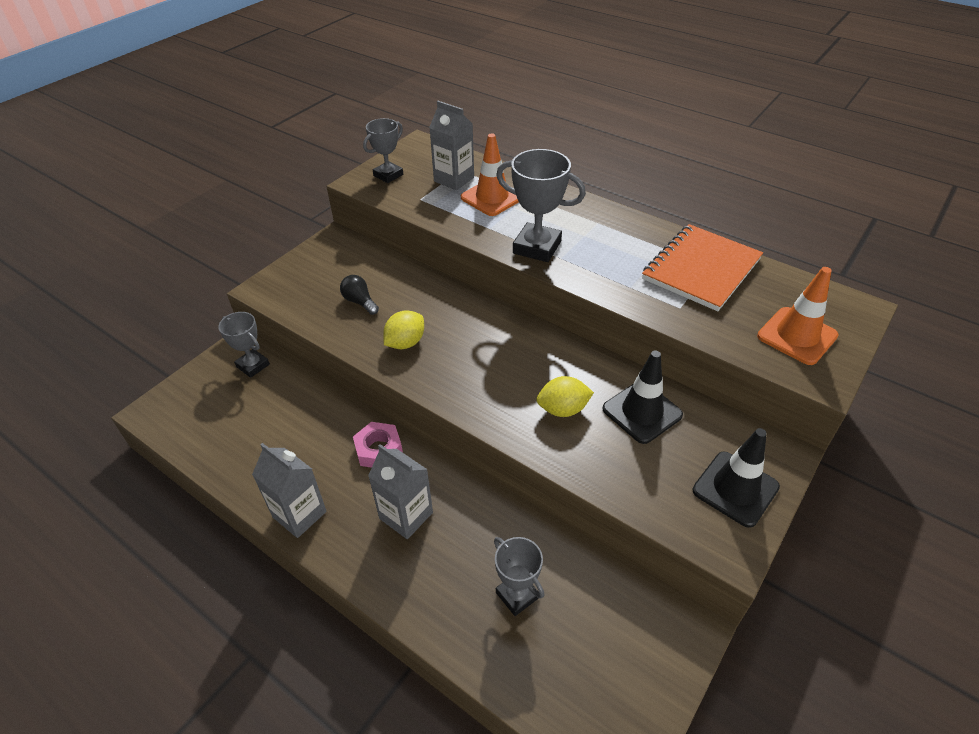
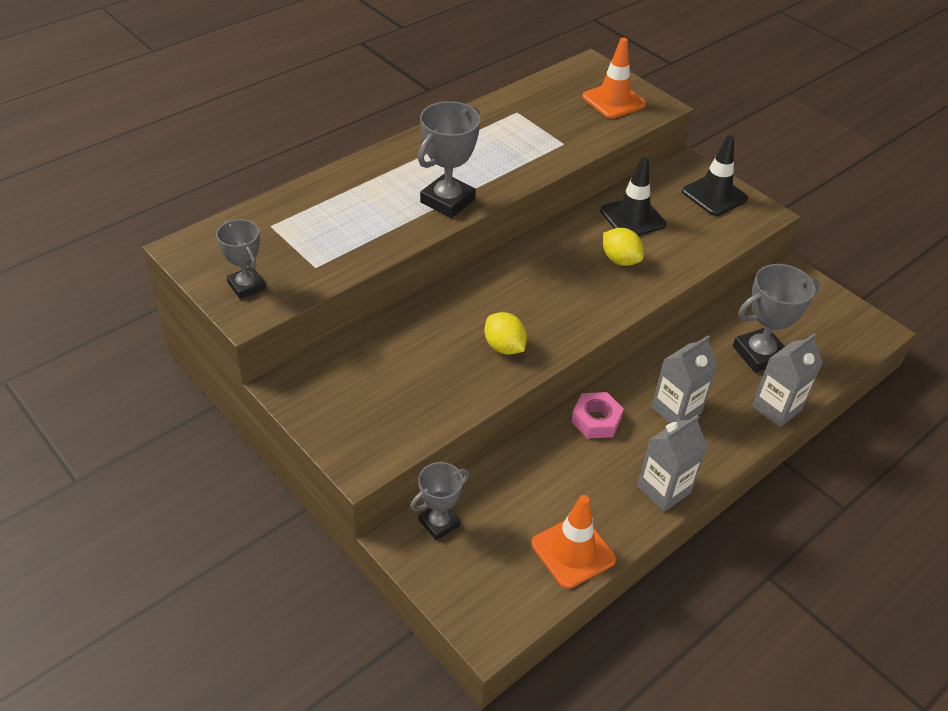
camera: 80 degrees left, 0 degrees up
black light bulb [340,275,379,315] -> none
grey carton [429,101,474,190] -> grey carton moved to [752,334,823,427]
orange traffic cone [461,133,519,216] -> orange traffic cone moved to [531,495,616,589]
grey trophy [494,537,544,616] -> grey trophy [733,264,820,373], size x1.55
yellow lemon [536,376,594,417] -> yellow lemon turned 45 degrees counterclockwise [603,228,644,266]
orange notebook [642,224,763,311] -> none

